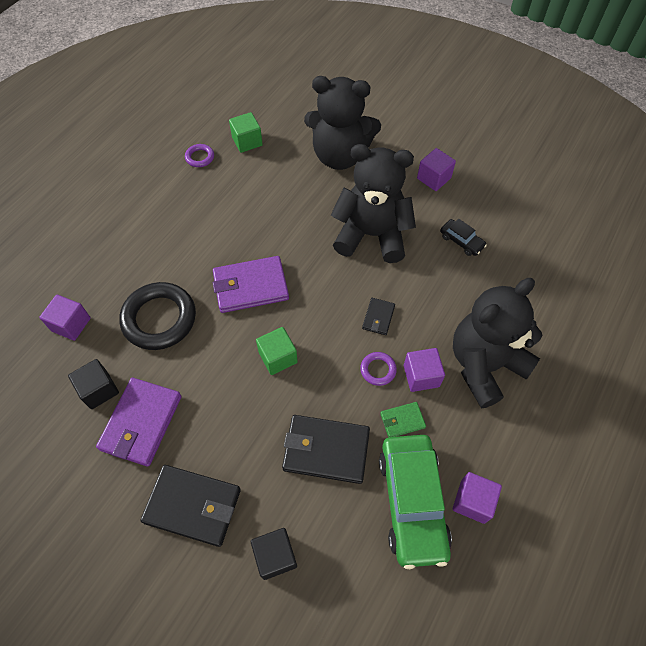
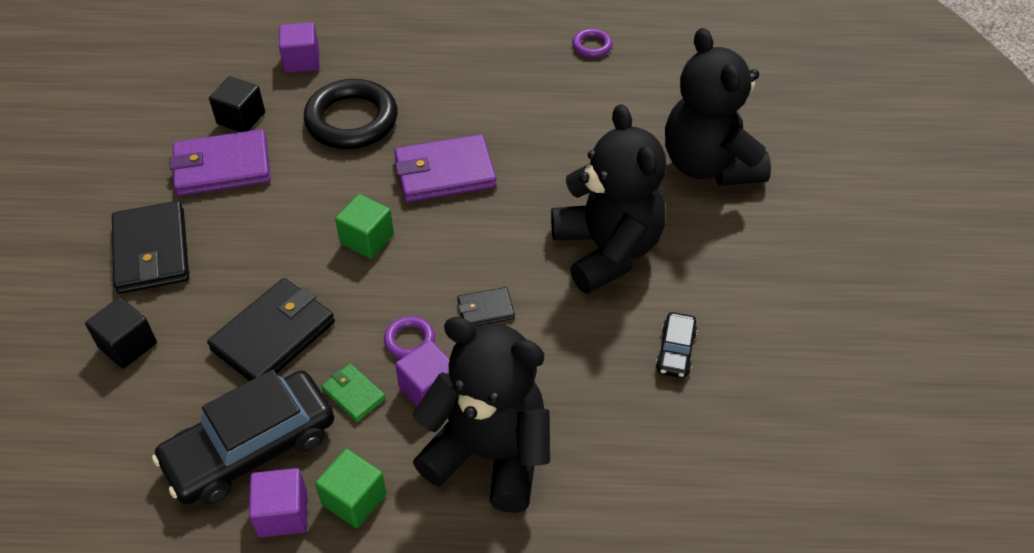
camera: 60 degrees right, 10 degrees down
purple wallet [213,256,289,313] -> purple wallet turned 60 degrees counterclockwise [394,134,497,202]
green cube [229,112,263,153] -> green cube moved to [315,449,387,528]
black wallet [282,415,370,484] -> black wallet turned 60 degrees clockwise [207,278,335,381]
green car [379,435,452,569] -> black car [152,369,334,505]
purple cube [417,148,456,191] -> none

